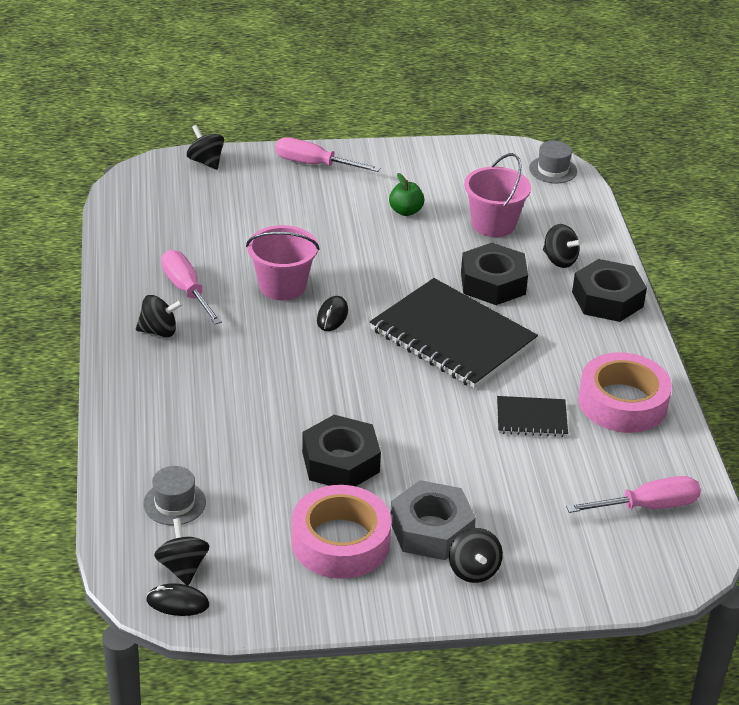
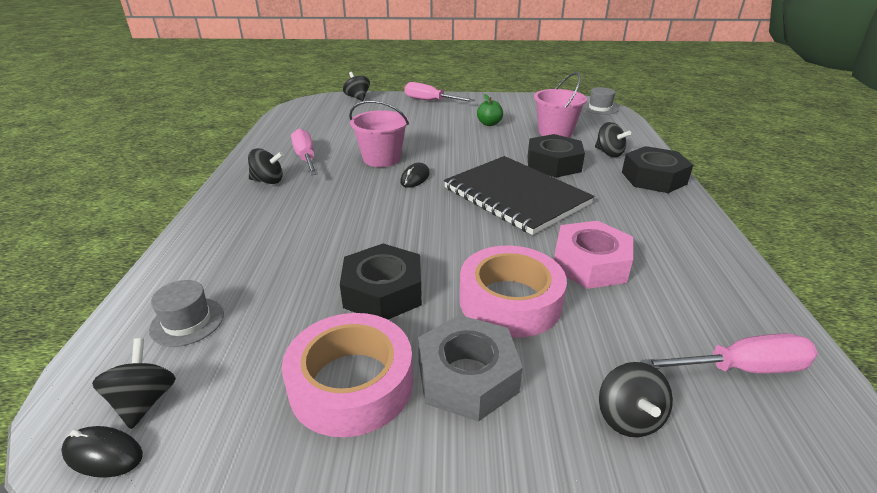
camera: 10 degrees right, 5 degrees down
black spinning top [449,528,503,583] -> black spinning top moved to [599,362,673,437]
black notebook [497,396,568,437] -> pink nut [554,221,633,289]
pink tape [578,352,672,433] -> pink tape moved to [459,245,567,338]

